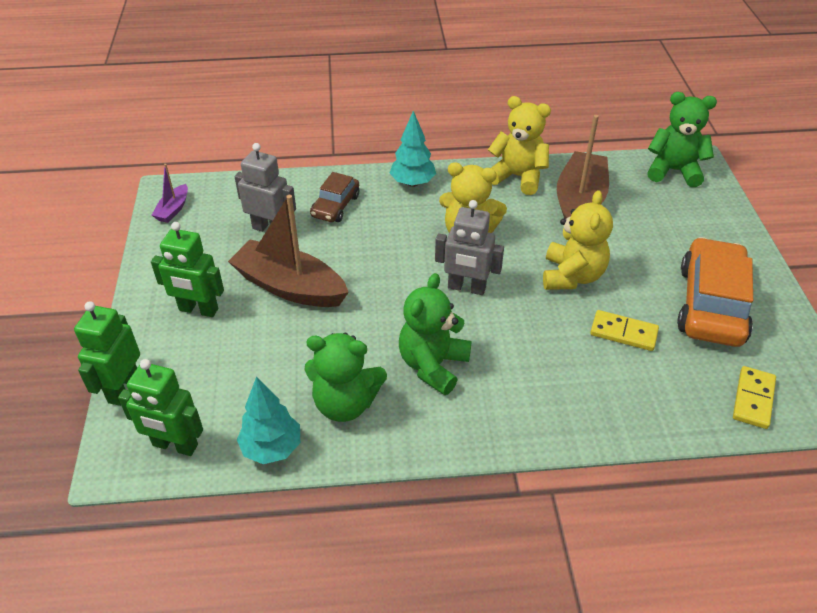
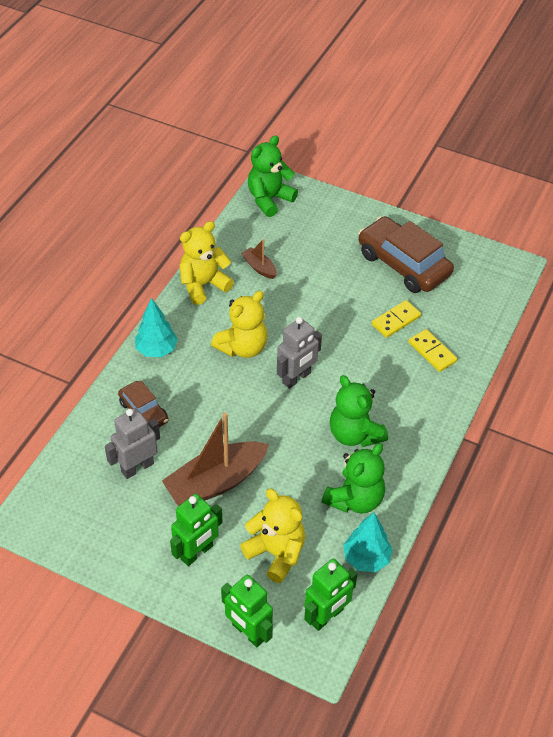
camera: 60 degrees left, 5 degrees up
purple boat [151,164,188,223] -> none
yellow teddy bear [543,190,613,290] -> yellow teddy bear moved to [240,489,305,583]
brown boat [557,115,609,219] -> brown boat [241,239,277,279], size x0.47
orange car [677,237,753,347] -> brown car [359,216,454,293]
yellow domino [733,366,776,429] -> yellow domino moved to [409,329,457,372]

